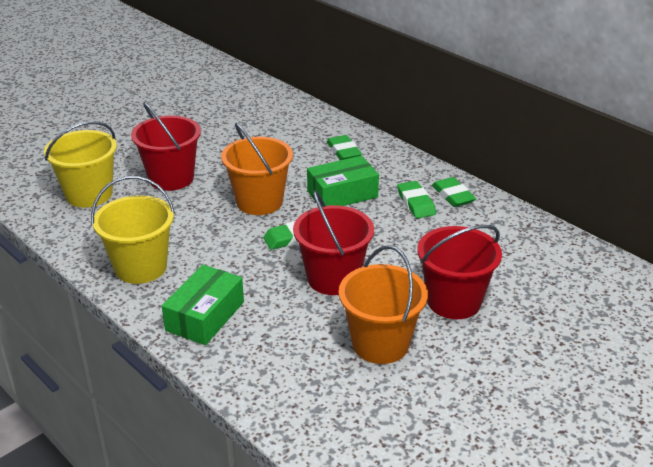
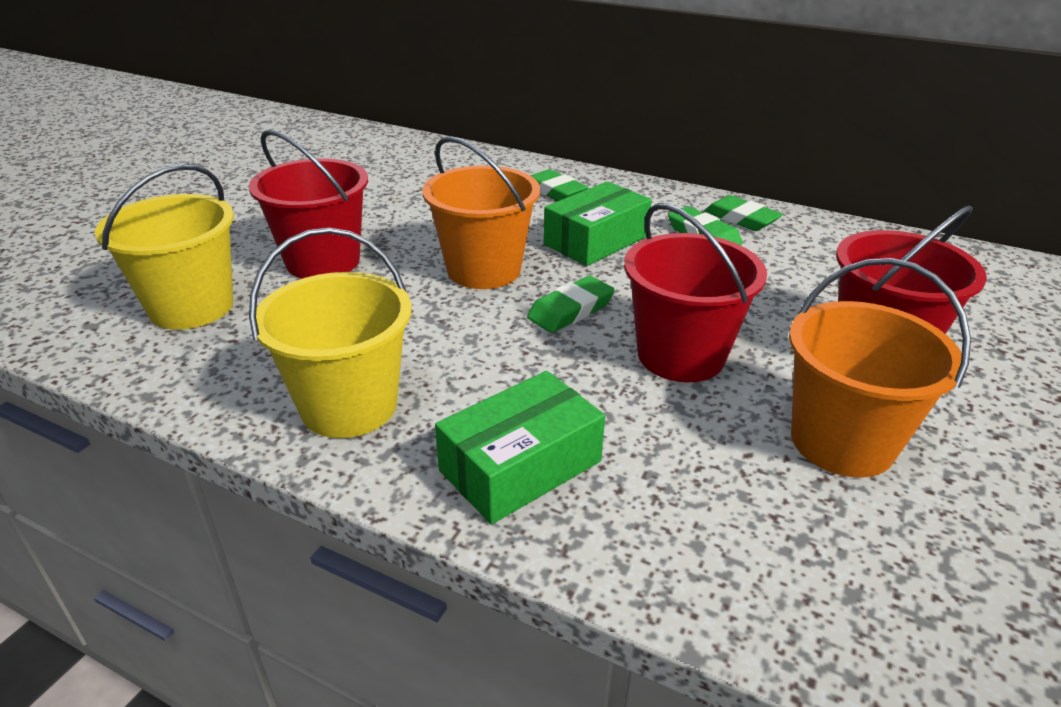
camera: 20 degrees left, 0 degrees up
green box [162,265,244,345] -> green box turned 45 degrees clockwise [435,371,605,524]

